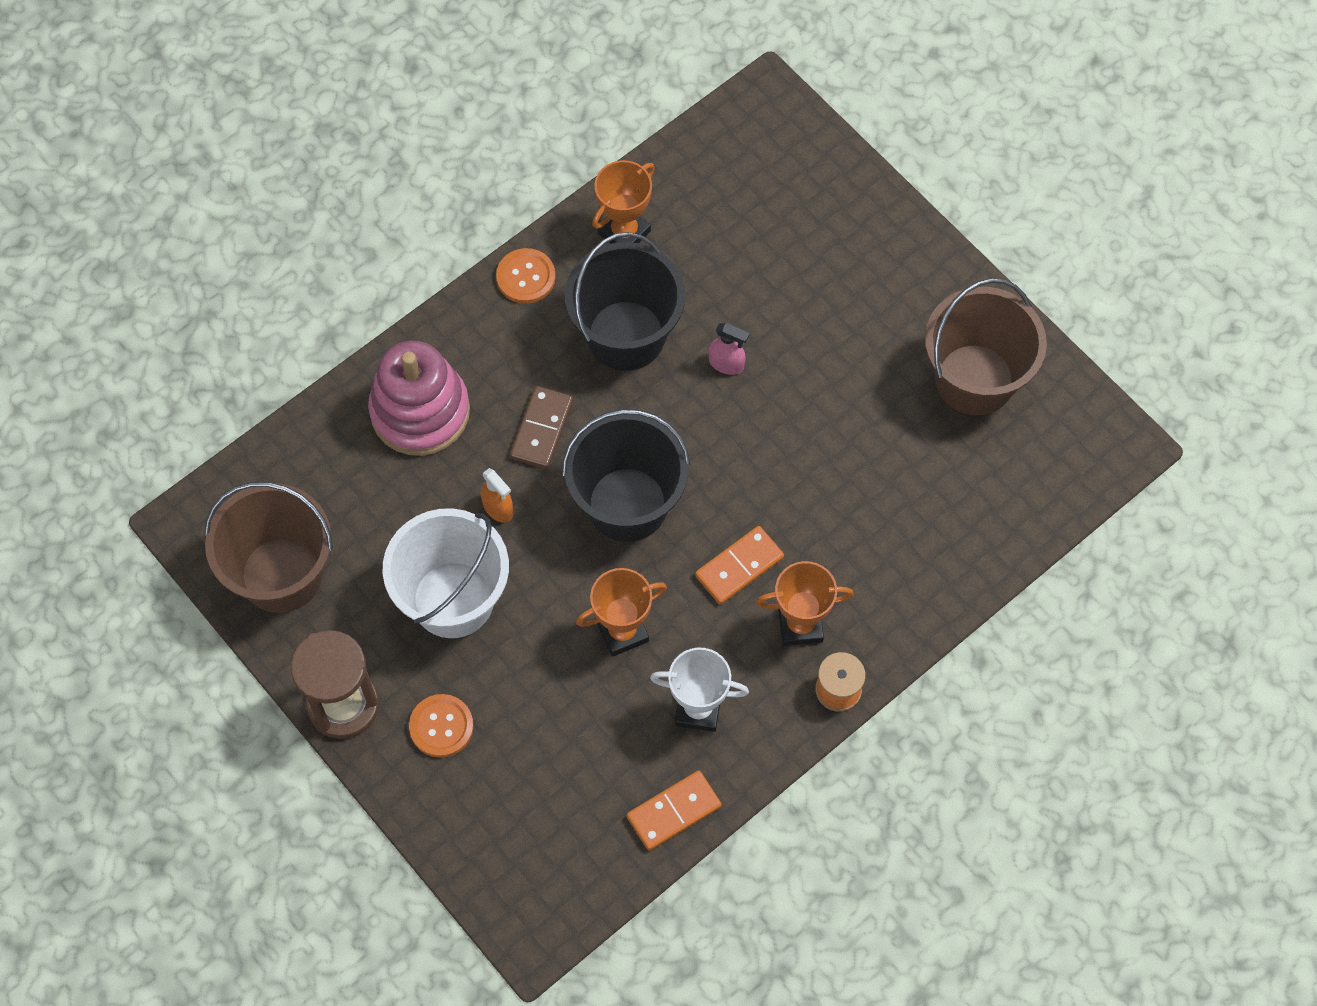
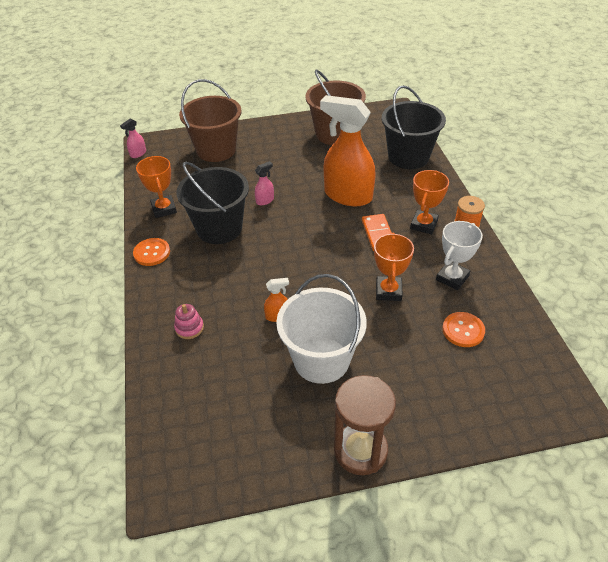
camera: 60 degrees left, 20 degrees down
brown bucket [204,482,333,613] -> brown bucket moved to [179,79,241,162]
pink stacking toy [368,341,470,456] -> pink stacking toy [174,304,204,339], size x0.43
orange button [409,694,473,758] -> orange button moved to [442,312,485,347]
brown domino [510,386,573,469] -> none
black bucket [562,409,690,542] -> black bucket moved to [382,85,446,169]
orange domino [627,771,722,851] -> none
none -> pink spray bottle [120,119,146,158]
none -> orange spray bottle [320,95,376,206]

